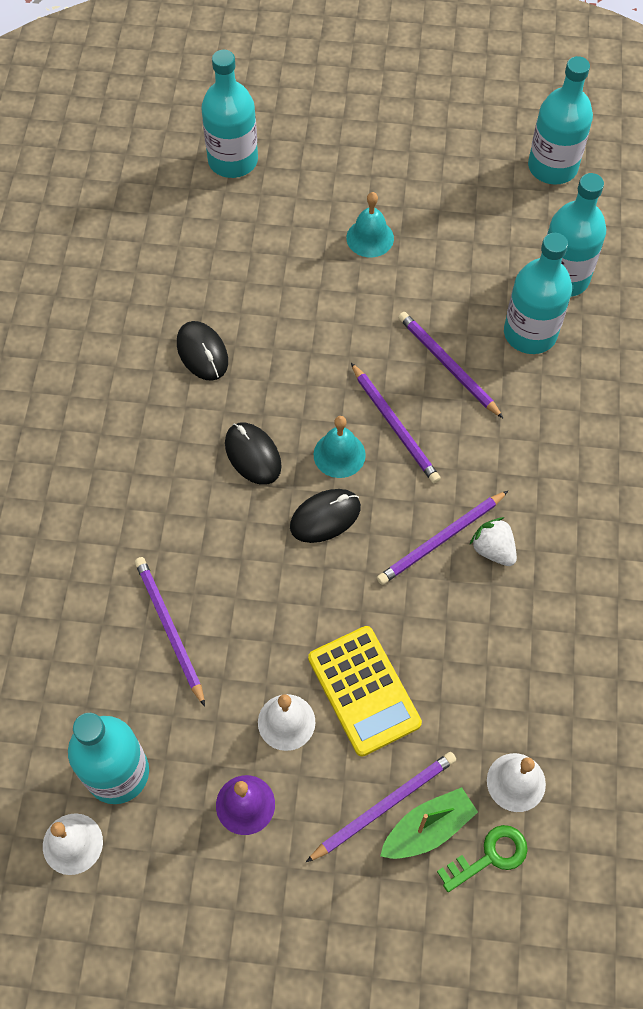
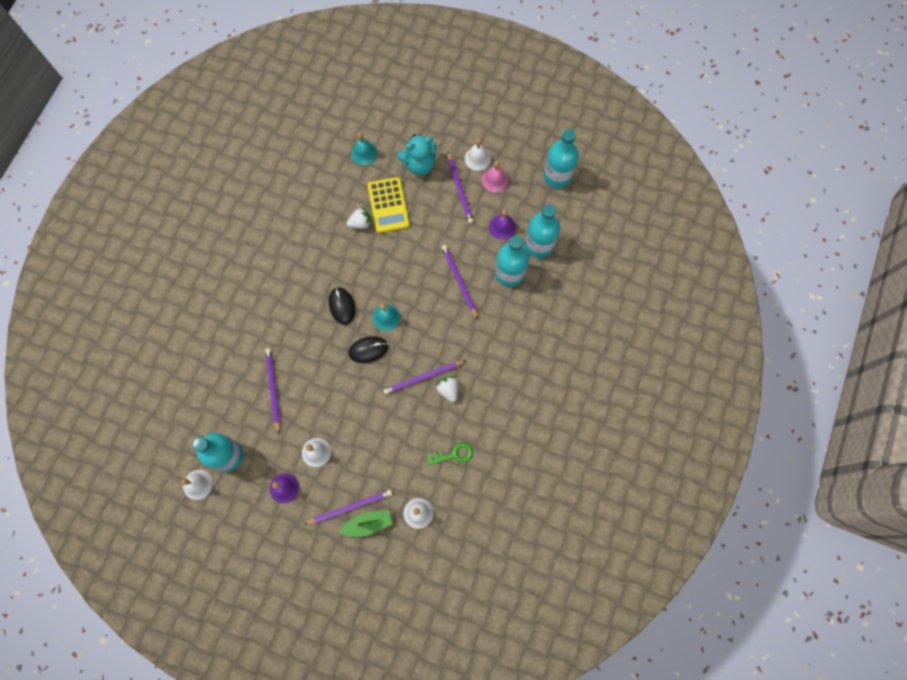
camera: 15 degrees right, 10 degrees up
black mouse [177,321,228,381] -> none
turquoise bottle [201,50,258,178] -> none
yellow calculator [308,626,422,757] -> yellow calculator moved to [368,177,410,233]
turquoise bell [346,192,394,257] -> turquoise bell moved to [351,132,377,165]
purple pencil [351,363,441,483] -> purple pencil moved to [448,152,473,224]
green key [437,825,528,892] -> green key moved to [427,442,473,465]
none -> white strawberry [347,207,371,229]
none -> turquoise teddy bear [397,134,436,175]
none -> white bell [465,138,491,171]
none -> pink bell [482,161,508,193]
none -> purple bell [489,209,516,240]

